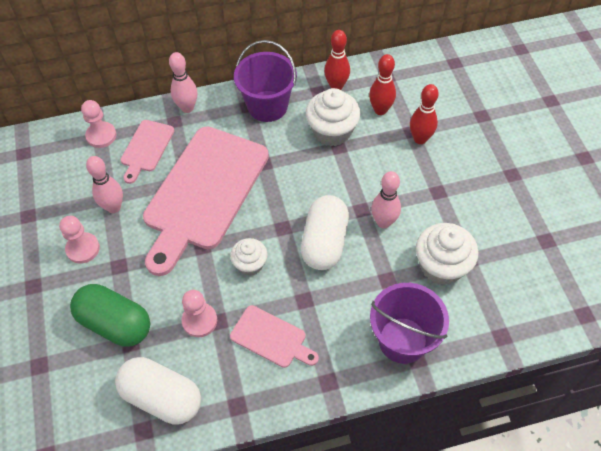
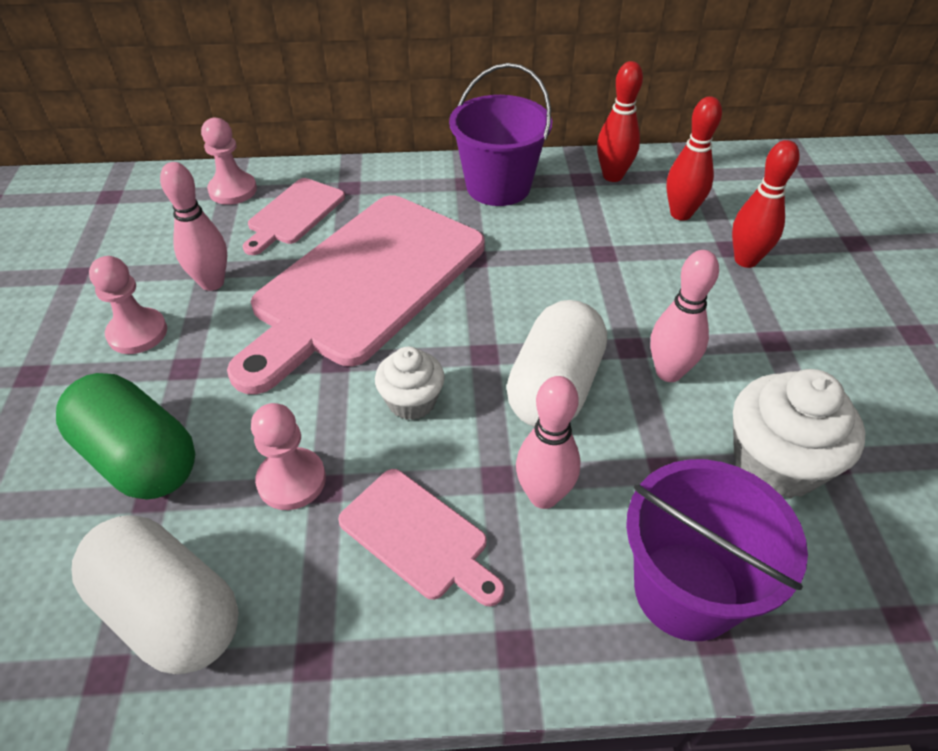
camera: 10 degrees right, 10 degrees down
pink bowling pin [169,52,197,113] -> pink bowling pin moved to [516,376,581,509]
white cupcake [306,88,361,146] -> none

